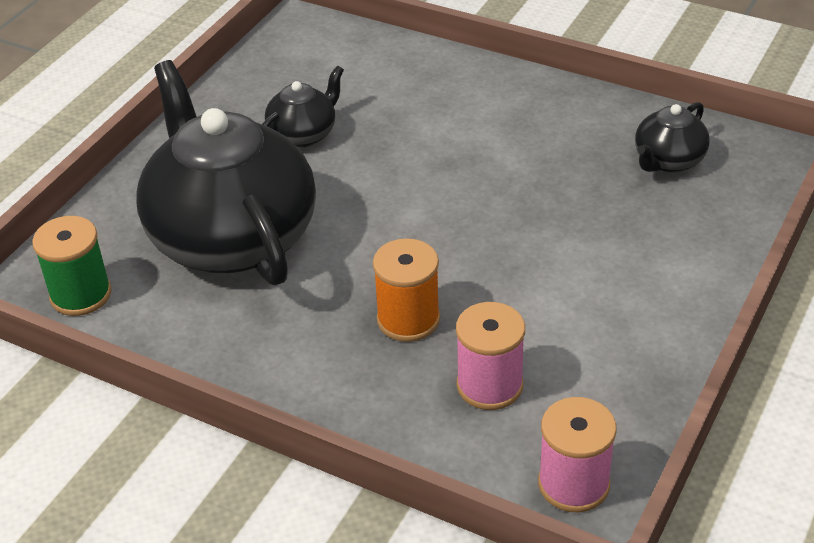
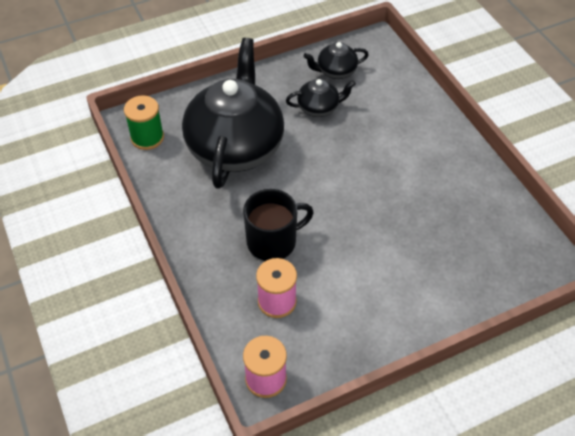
camera: 35 degrees right, 10 degrees up
orange spool [373,238,440,342] -> black mug [243,189,314,261]
black teapot [635,102,710,172] -> black teapot moved to [303,42,369,79]

